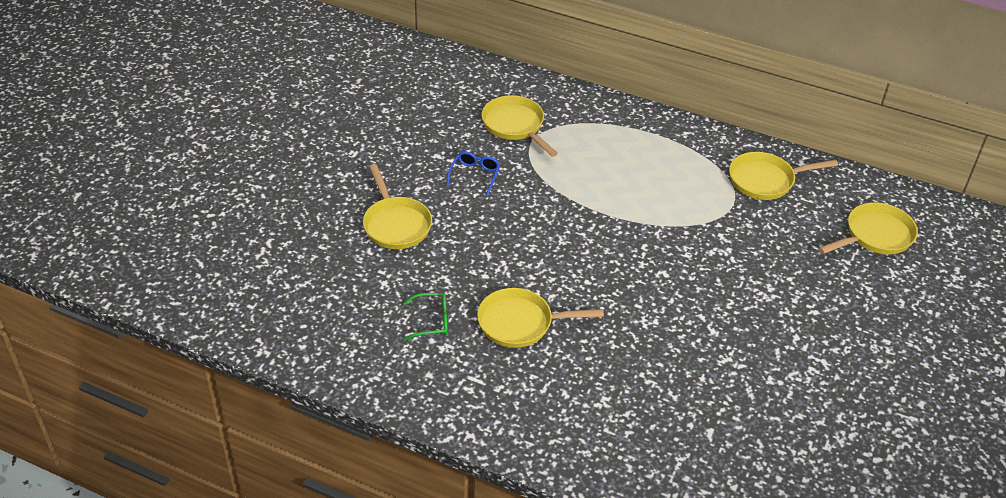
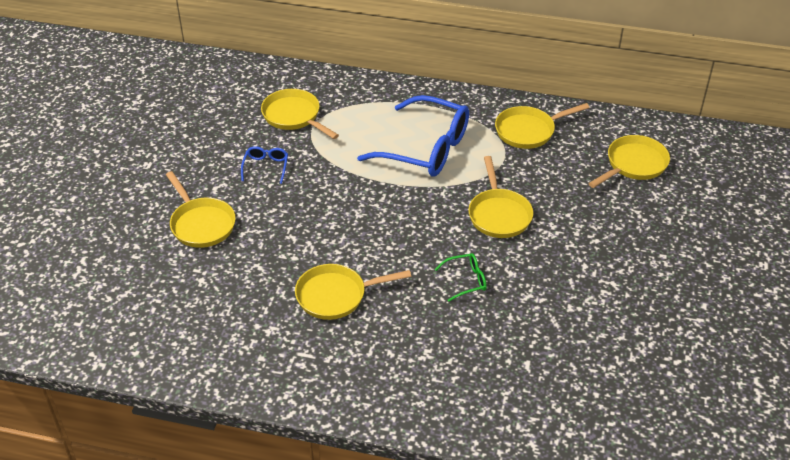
camera: 10 degrees left, 0 degrees up
green glasses [403,293,447,340] -> green glasses moved to [435,253,487,302]
none -> blue glasses [357,95,469,177]
none -> yellow pan [468,156,533,238]

